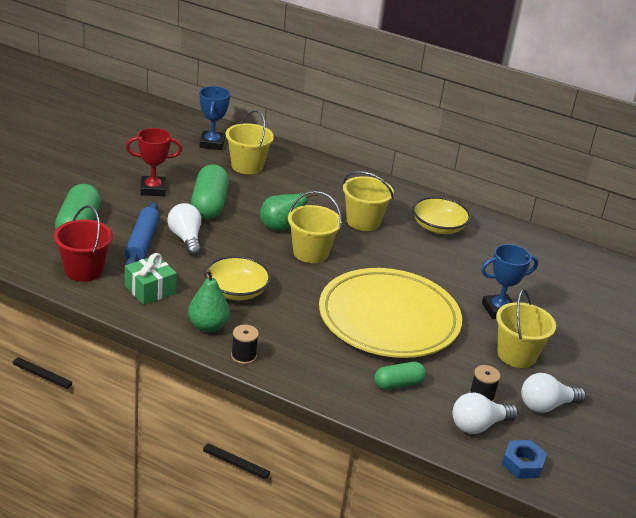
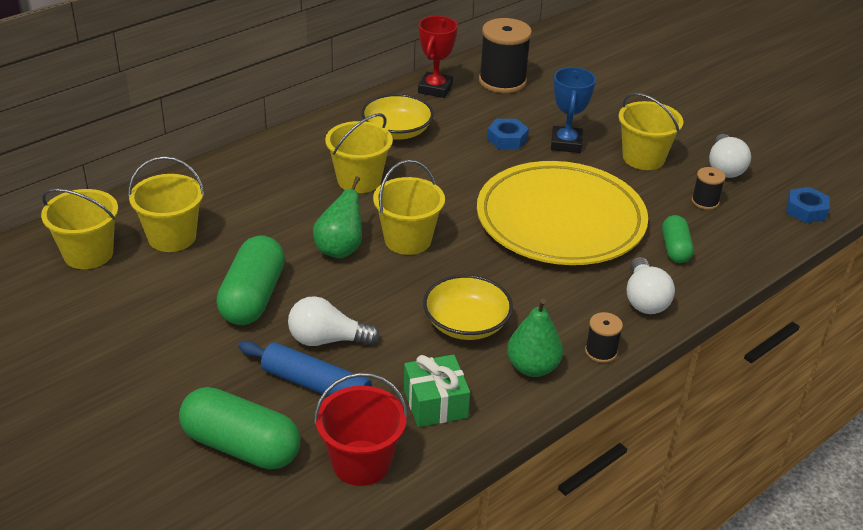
camera: 65 degrees left, 5 degrees up
red trophy [126,128,182,196] -> red trophy moved to [418,16,458,98]
green capsule [191,164,229,219] -> green capsule turned 75 degrees clockwise [216,235,285,325]
blue trophy [200,86,230,150] -> yellow bucket [41,188,118,269]
white light bulb [453,392,518,434] -> white light bulb moved to [627,257,675,314]
none -> black spool [479,18,532,93]
none -> blue nut [487,119,529,149]

